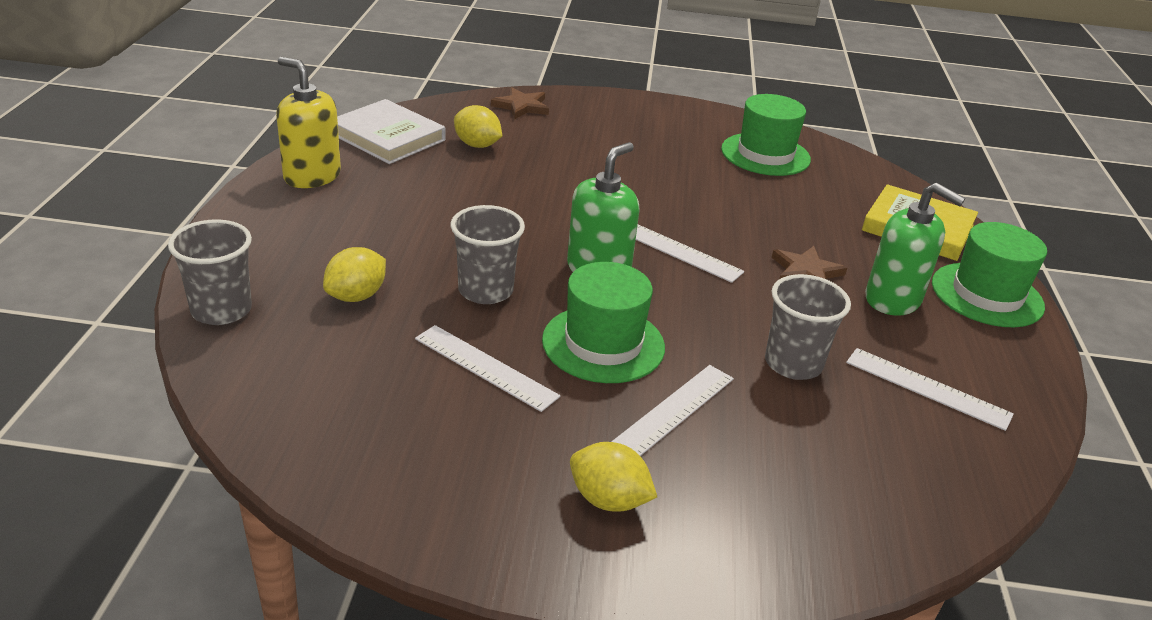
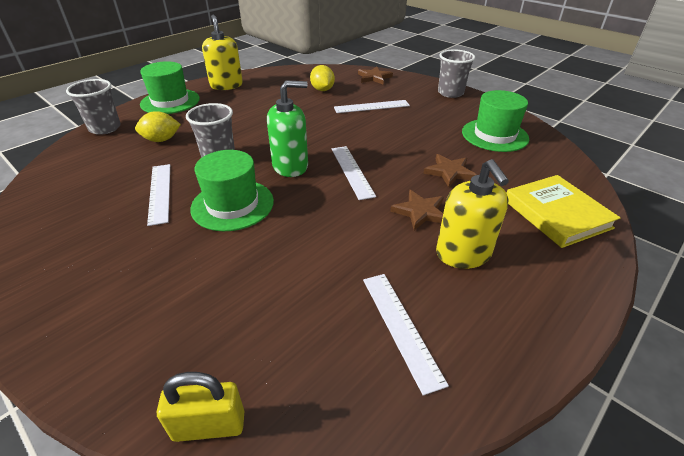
camera: 40 degrees right, 5 degrees up
white book [337,99,445,164] -> none
yellow lemon [570,442,657,512] -> none
white ruler [611,365,734,456] -> white ruler moved to [334,100,410,113]
grey cup [765,274,851,380] -> grey cup moved to [438,50,475,98]
green soap dispenser [865,183,965,316] -> yellow soap dispenser [436,159,509,269]
green hat [932,222,1047,327] -> green hat moved to [140,61,200,114]
none -> yellow padlock [157,372,244,442]
none -> brown star [423,154,477,188]

